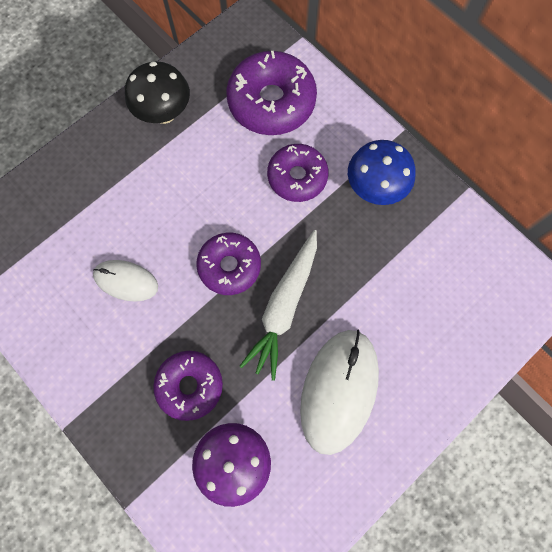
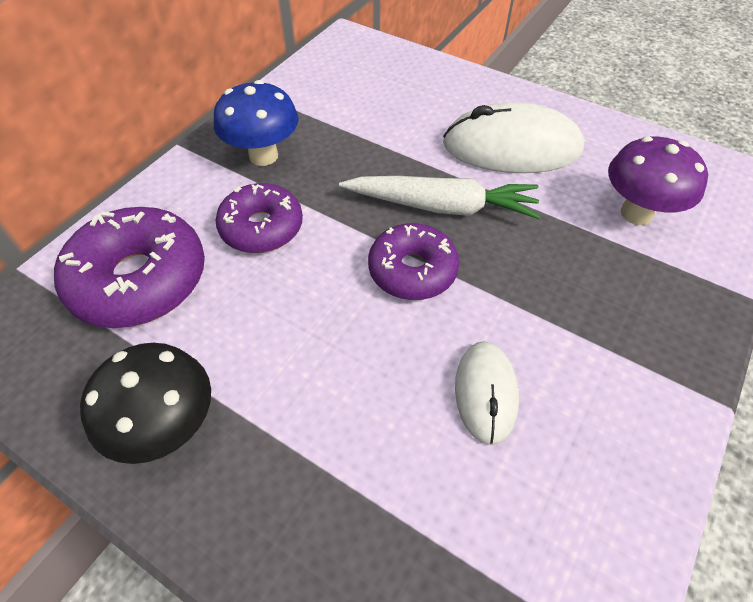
camera: 105 degrees left, 20 degrees down
purple donut [153,351,223,421] -> none

